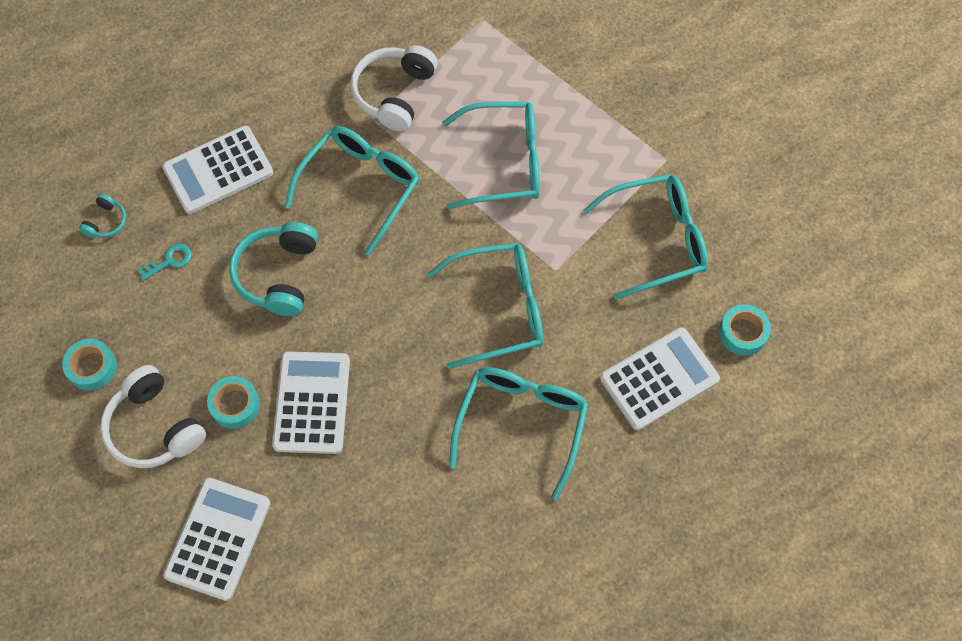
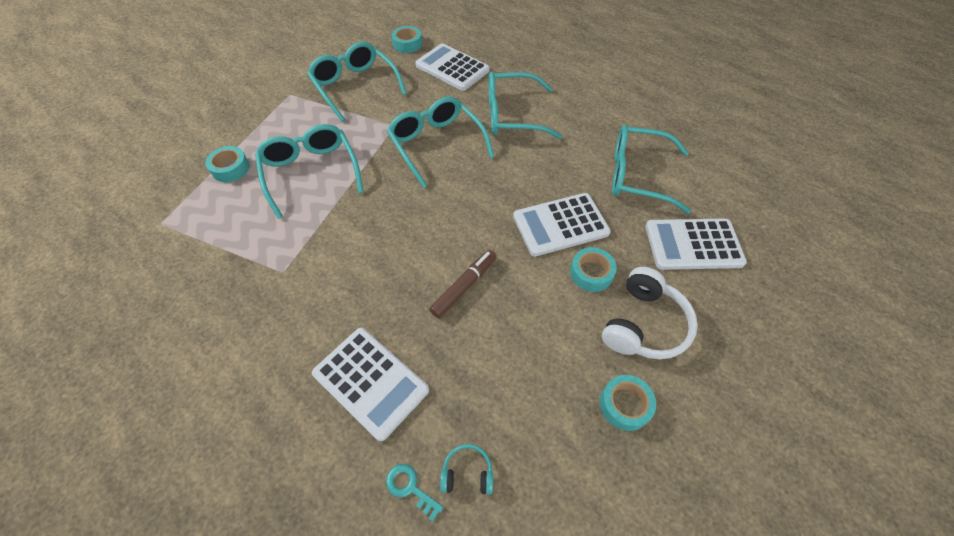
camera: 110 degrees left, 10 degrees down
turquoise key [137,244,192,281] -> turquoise key moved to [386,464,444,522]
turquoise headphones [229,222,318,316] -> brown marker [429,250,496,318]
turquoise glasses [285,126,420,256] -> turquoise glasses moved to [612,125,691,214]
white headphones [351,45,438,132] -> none
none -> turquoise tape [205,146,250,182]

